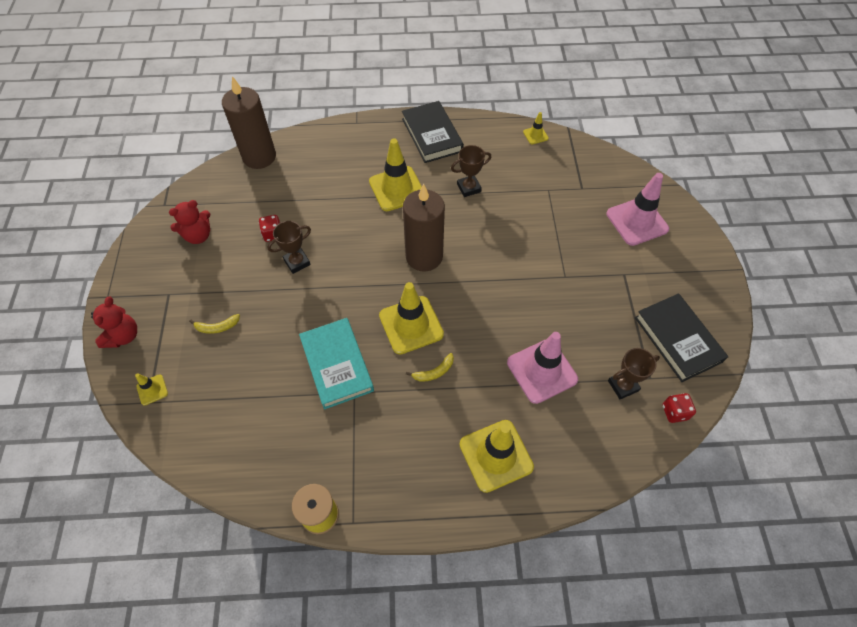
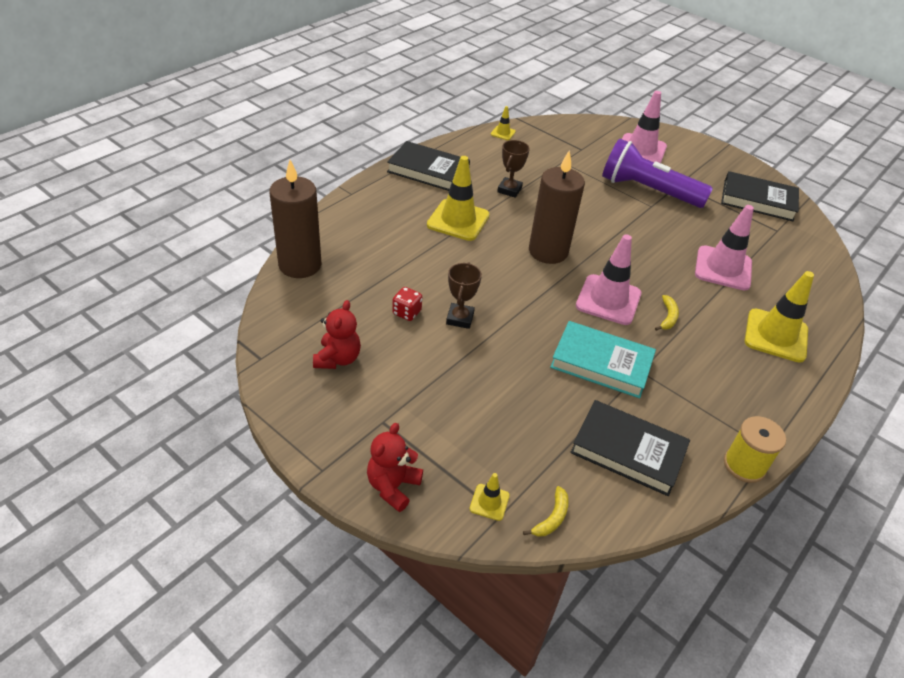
camera: 50 degrees left, 15 degrees down
red teddy bear [91,296,137,348] -> red teddy bear turned 120 degrees counterclockwise [367,423,423,512]
yellow banana [189,314,240,334] -> yellow banana moved to [523,486,569,537]
yellow traffic cone [379,282,444,355] -> pink traffic cone [576,234,641,325]
brown trophy [608,348,660,399] -> none
red dice [663,393,696,423] -> none
none -> black book [570,400,690,496]
none -> purple flashlight [602,138,713,208]

